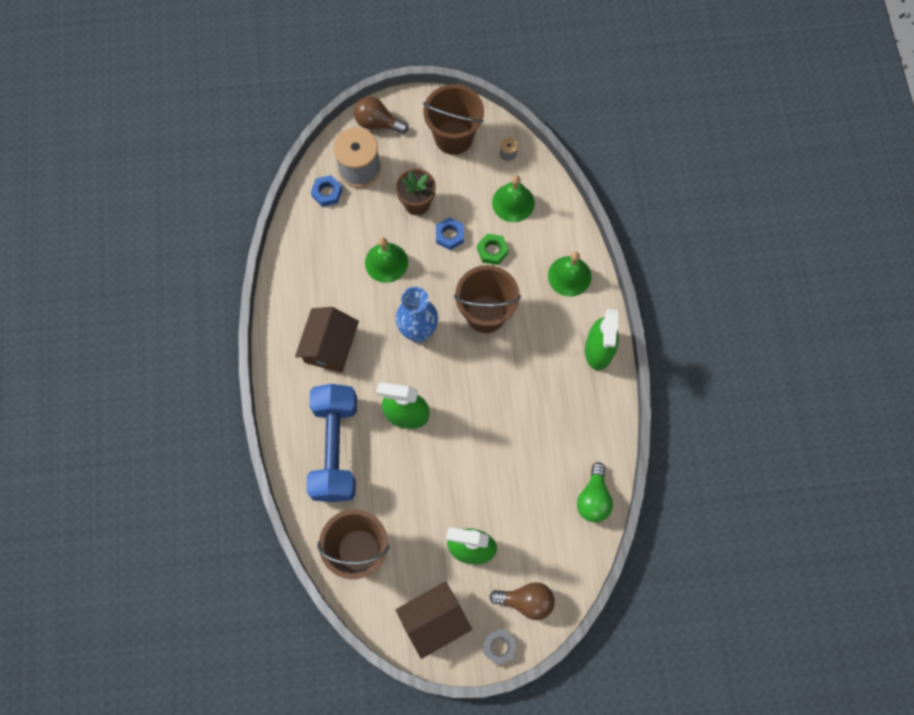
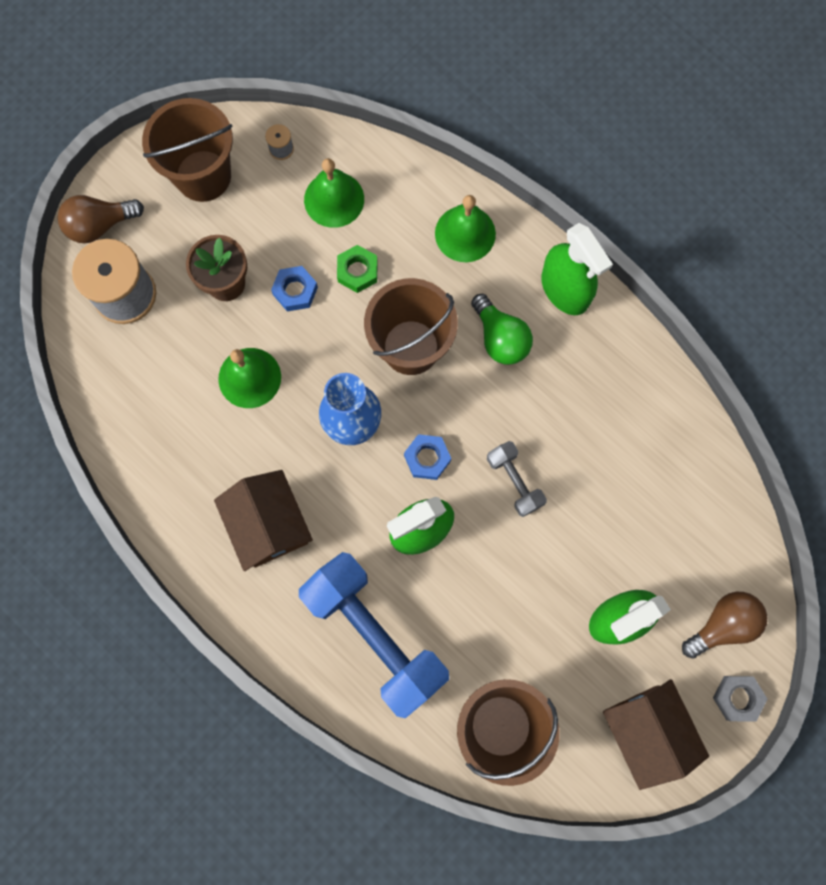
camera: 40 degrees left, 5 degrees up
blue nut [311,175,342,207] -> blue nut moved to [404,434,451,480]
brown house [396,581,472,659] -> brown house turned 45 degrees counterclockwise [603,679,709,790]
green light bulb [577,462,613,522] -> green light bulb moved to [471,294,533,365]
none -> grey dumbbell [487,441,547,517]

